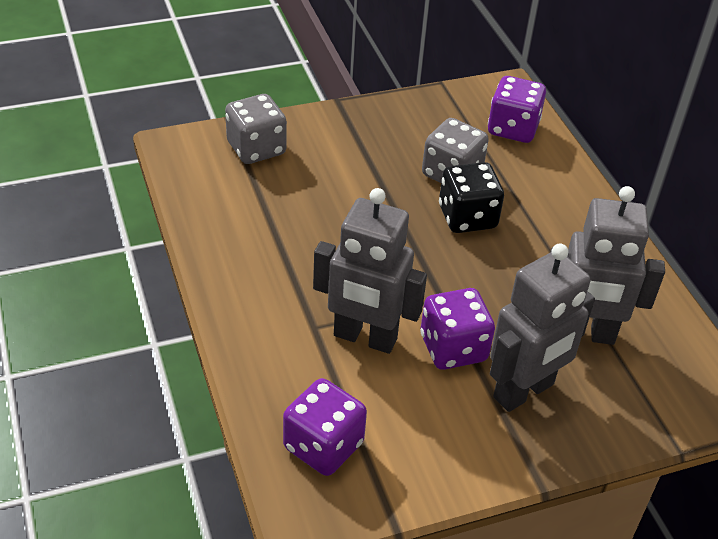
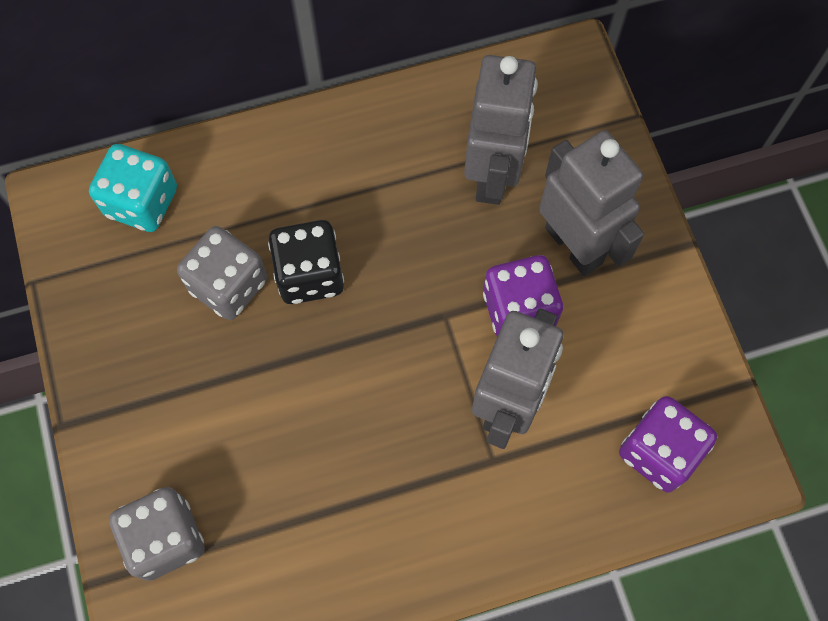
camera: 85 degrees left, 25 degrees up
purple dice [488,76,546,143] -> turquoise dice [89,144,177,232]

